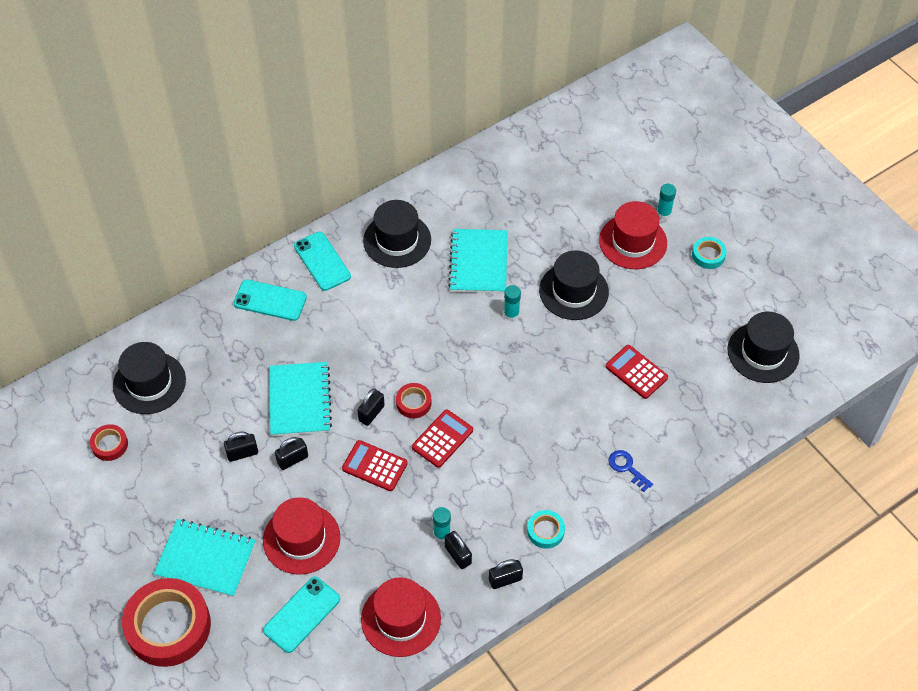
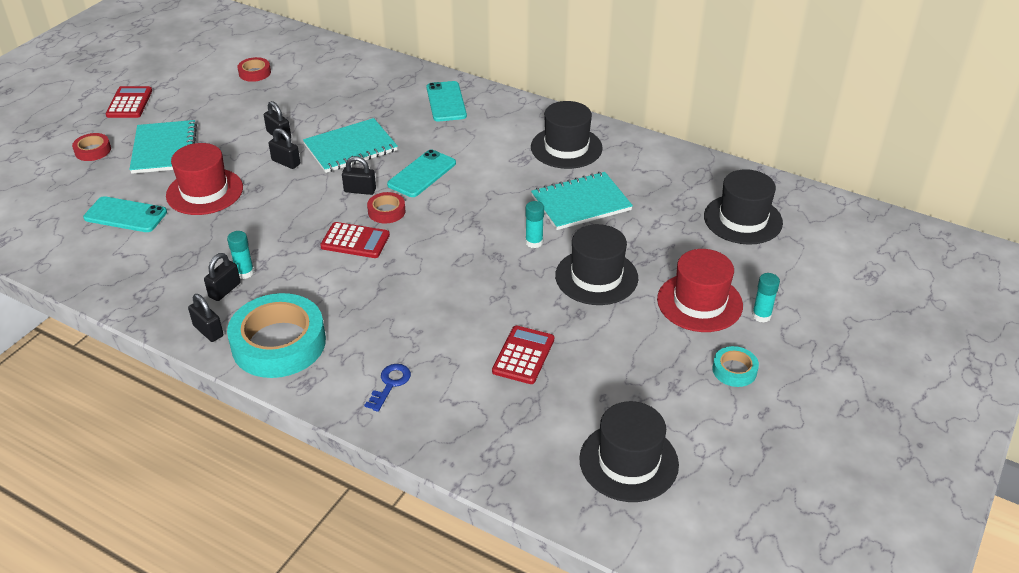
camera: 65 degrees right, 15 degrees down
black hat [113,342,186,414] -> black hat moved to [704,169,783,245]
red tape [122,578,211,667] -> red tape [72,133,111,161], size x0.46
turquoise phone [294,232,351,291] -> turquoise phone moved to [387,149,456,197]
red calculator [342,440,408,491] -> red calculator moved to [106,86,152,118]
red hat [361,577,441,657] -> none
turquoise tape [527,510,565,549] -> turquoise tape [227,293,326,378], size x2.17

